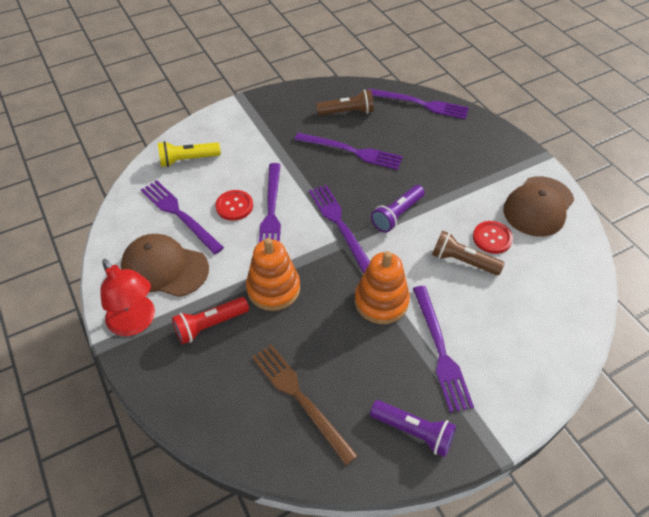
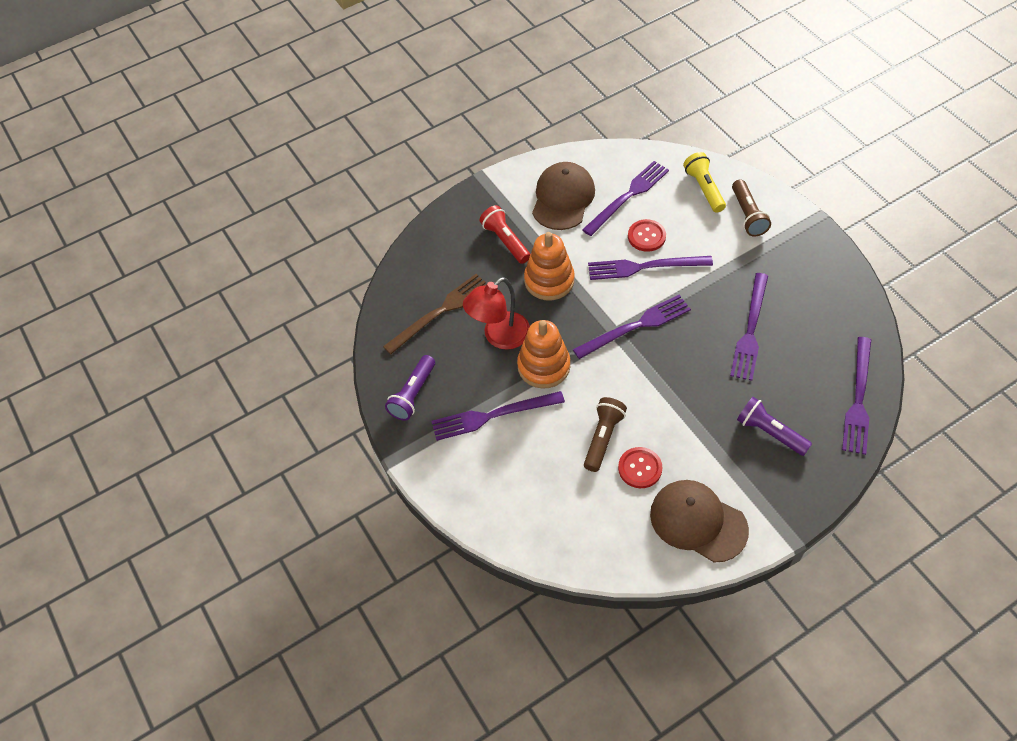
camera: 90 degrees right, 5 degrees up
red lamp [100,259,155,336] -> red lamp moved to [463,277,530,350]
brown flashlight [316,90,374,115] -> brown flashlight moved to [732,179,771,237]
purple flashlight [371,185,425,233] -> purple flashlight moved to [737,397,812,456]

